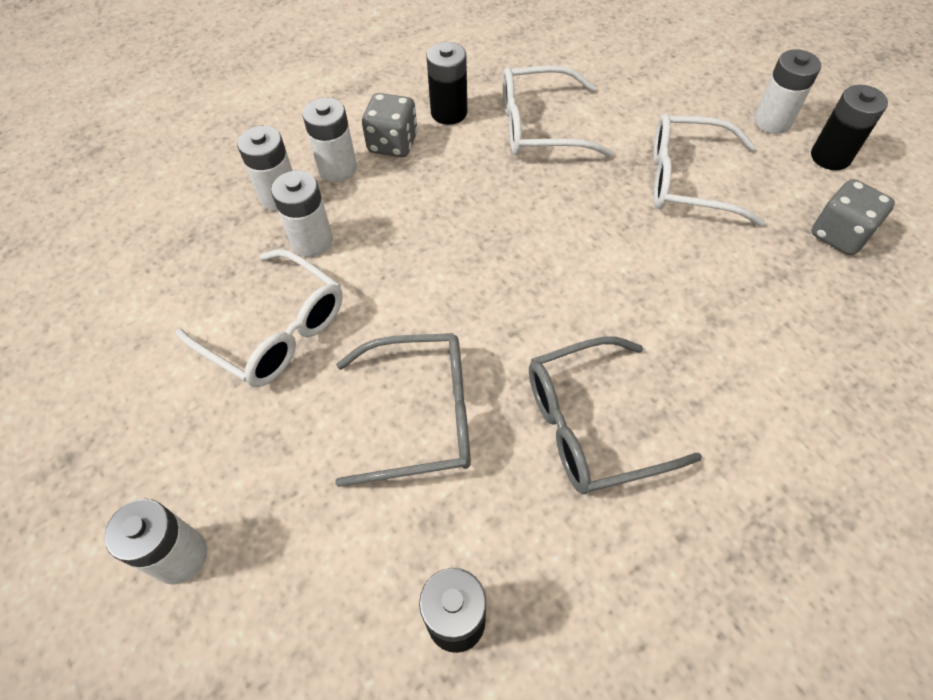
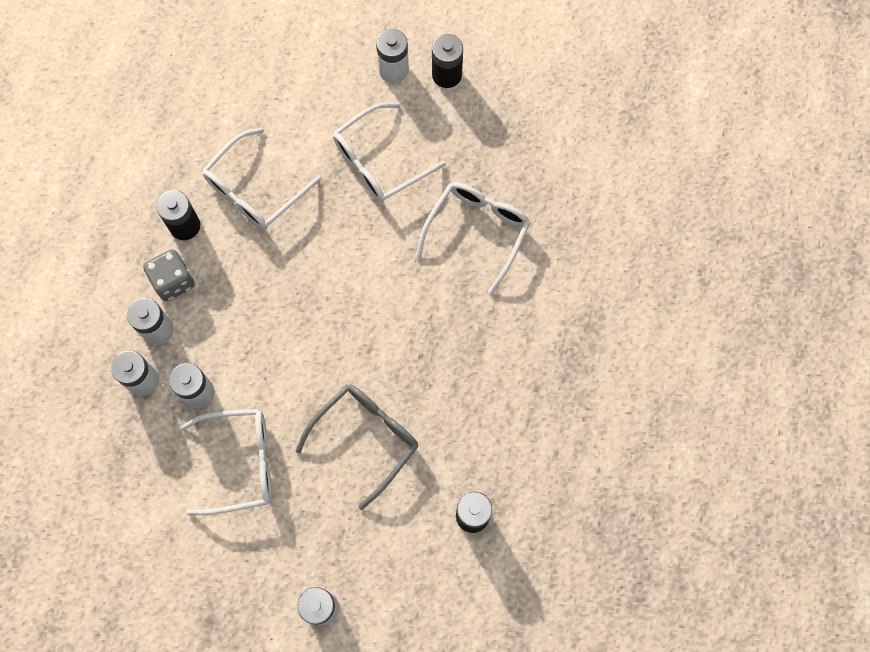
camera: 45 degrees left, 15 degrees up
grey glasses [529,337,702,494] -> none
grey dice [812,179,895,255] -> none
none -> white glasses [416,182,531,294]

